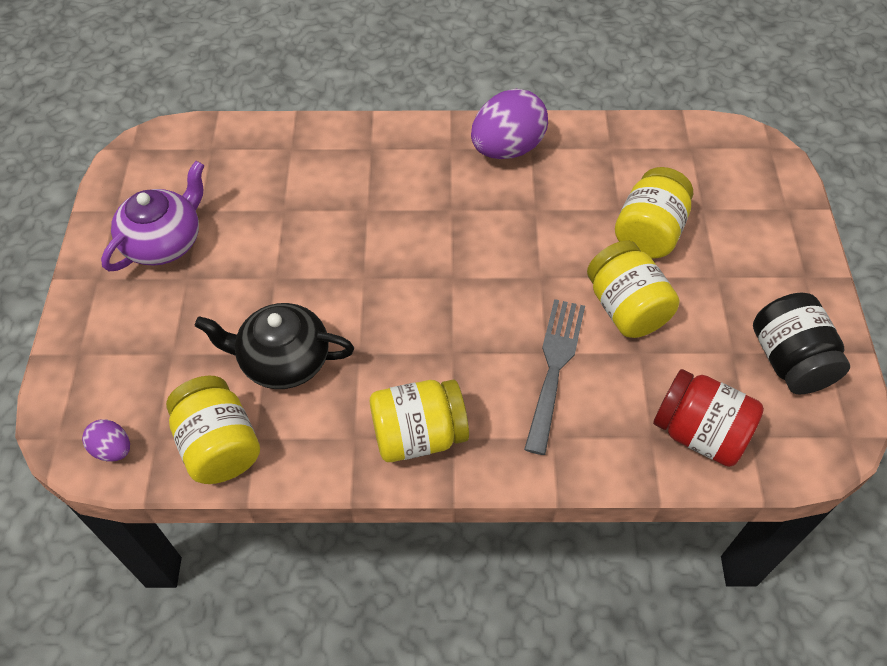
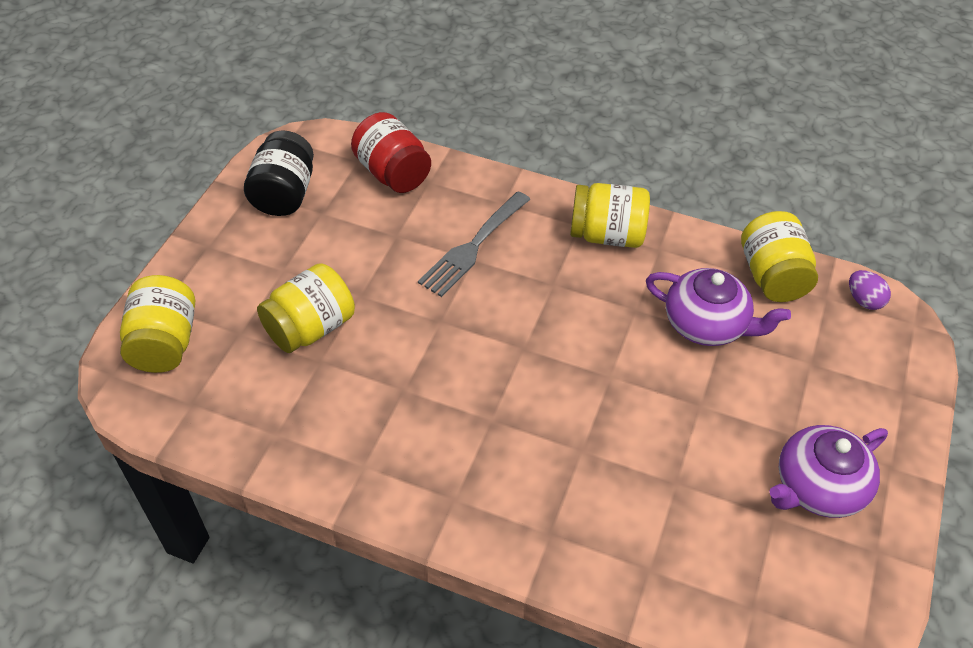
camera: 160 degrees left, 5 degrees down
black teapot [195,303,354,389] -> purple teapot [646,268,791,346]
purple egg [471,89,548,159] -> none
yellow jar [587,241,680,338] -> yellow jar moved to [120,275,195,373]

